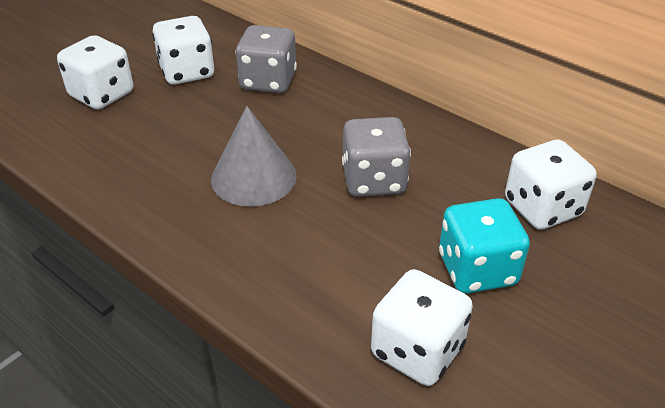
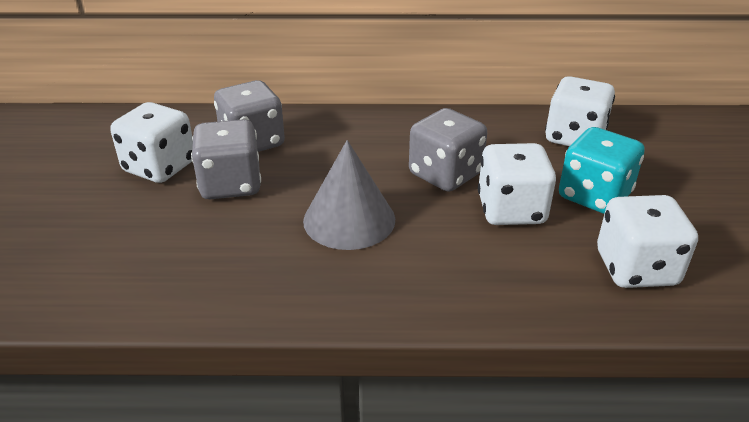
camera: 40 degrees left, 5 degrees down
white dice [57,35,133,109] -> white dice moved to [478,143,556,225]
none -> grey dice [191,119,261,199]

